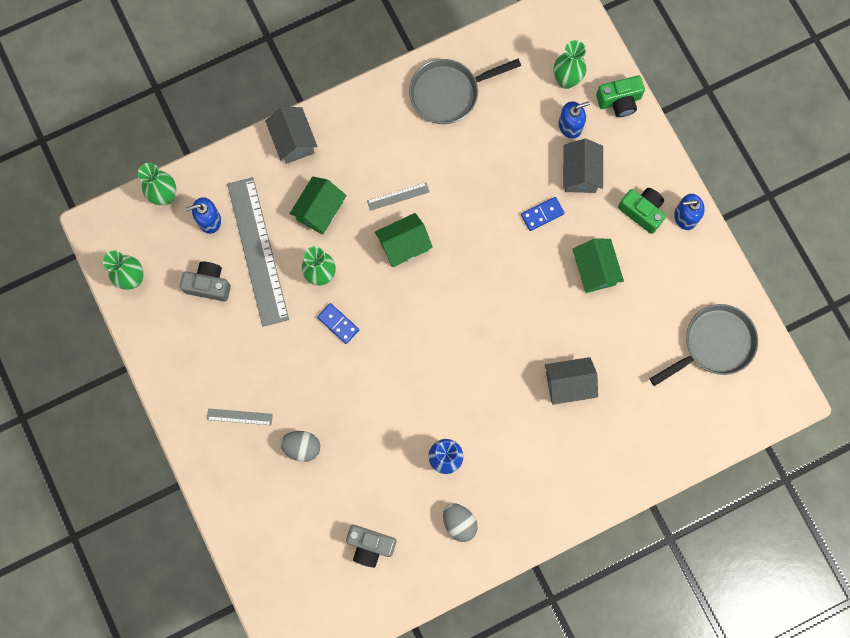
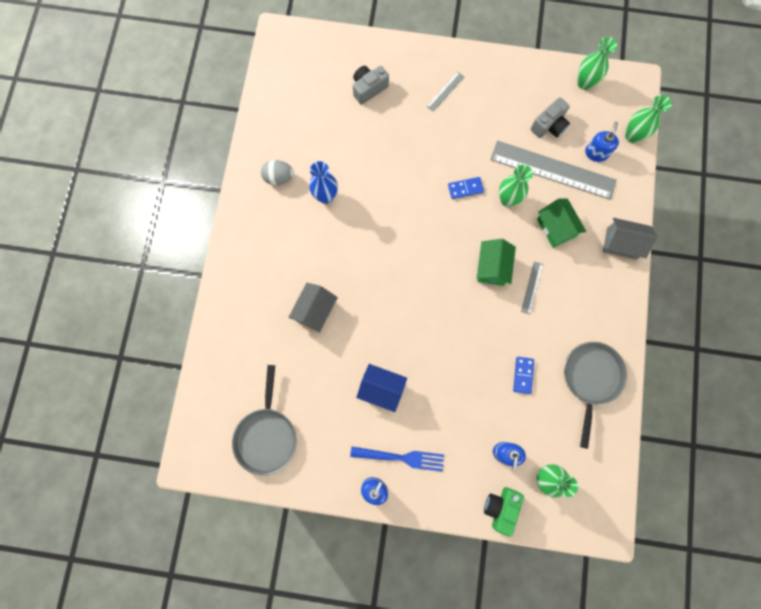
camera: 125 degrees right, 0 degrees up
grey egg [280,431,320,462] -> none
grey camera [346,525,396,568] -> grey camera moved to [353,66,389,105]
blue domino [521,197,565,231] -> blue domino moved to [513,357,534,394]
grey house [563,139,603,193] -> none
green house [572,238,624,293] -> blue house [356,364,407,412]
green camera [618,188,666,234] -> blue fork [350,447,444,472]

